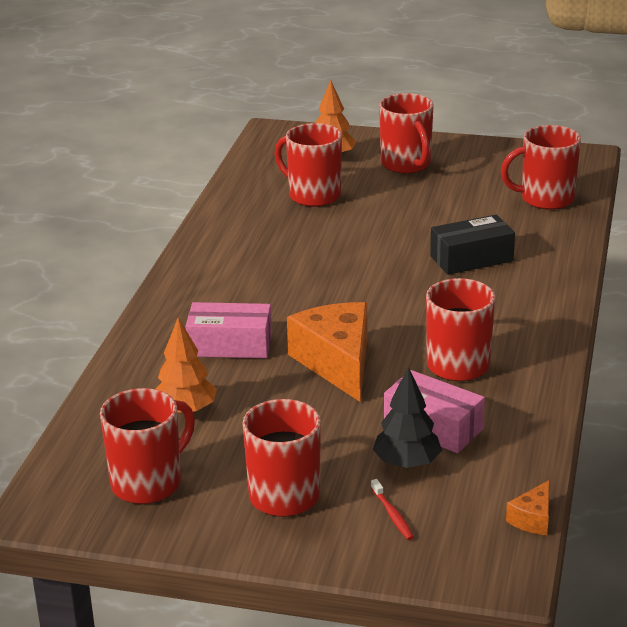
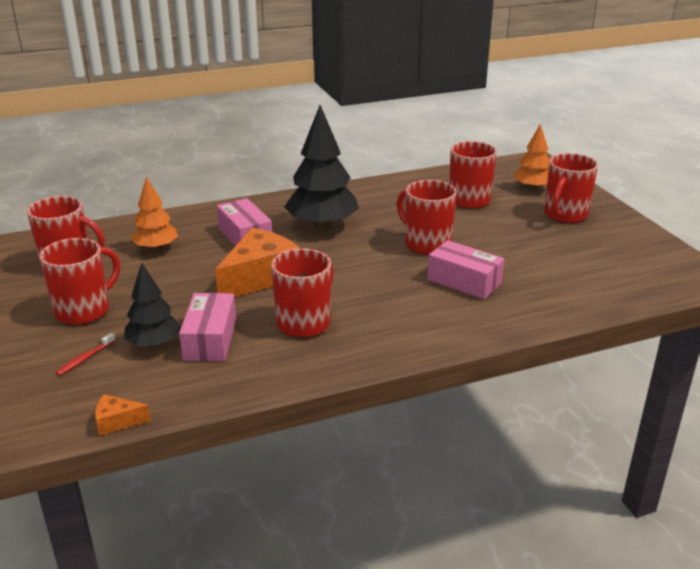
camera: 55 degrees right, 0 degrees up
black box [430,215,515,275] -> pink box [427,240,504,299]
red mug [501,125,581,210] -> red mug moved to [397,180,457,255]
none -> black tree [284,105,359,230]

